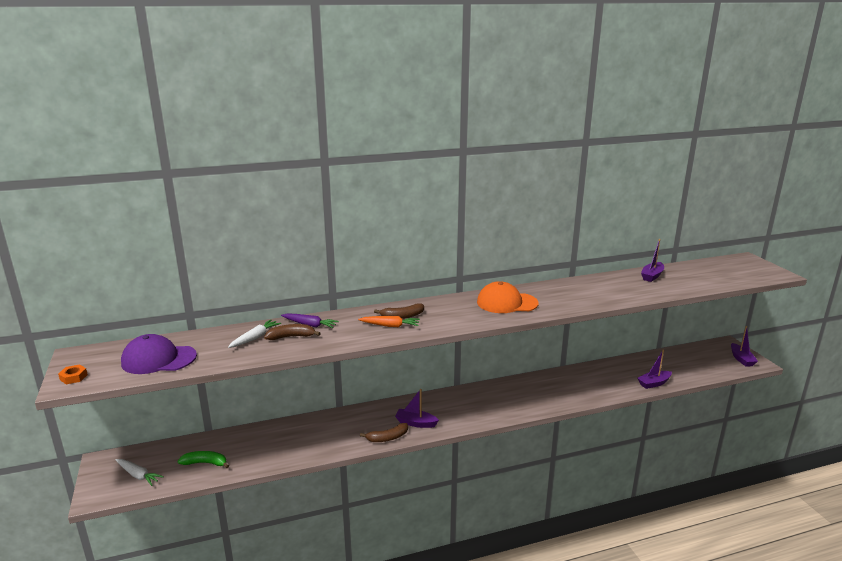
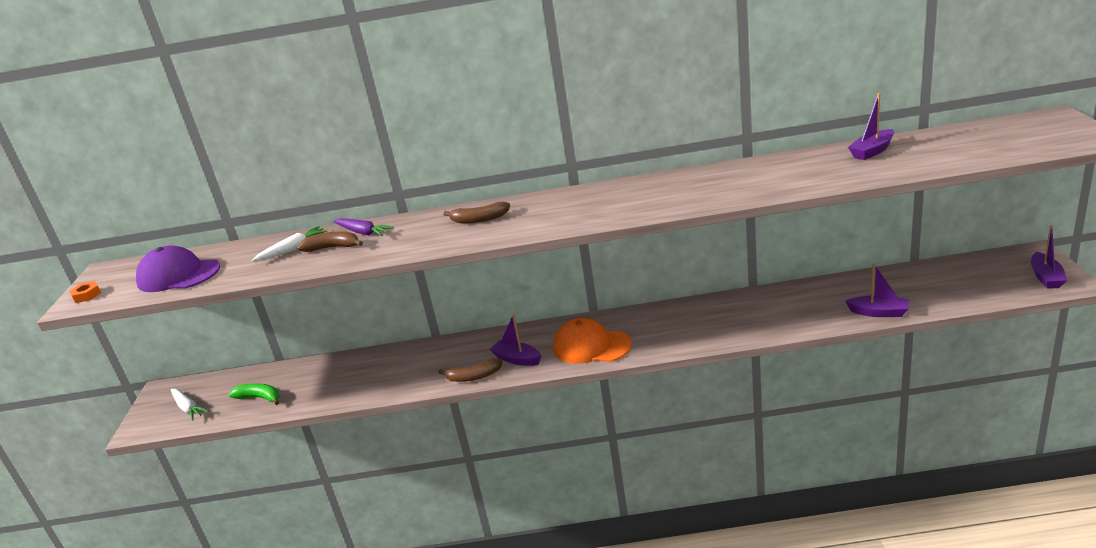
camera: 20 degrees right, 5 degrees up
orange carrot [358,316,420,327] -> none
orange cap [477,281,539,313] -> orange cap moved to [553,318,632,364]
purple boat [637,350,672,389] -> purple boat turned 150 degrees counterclockwise [845,263,909,317]

